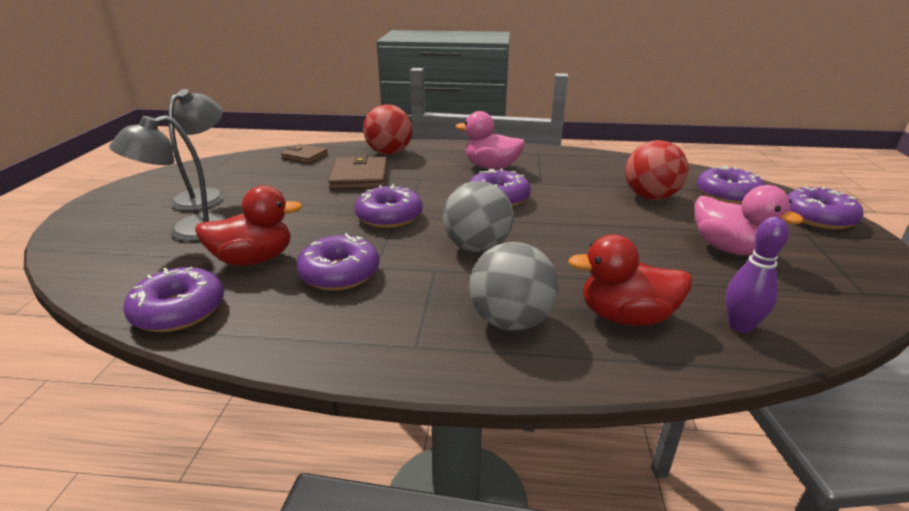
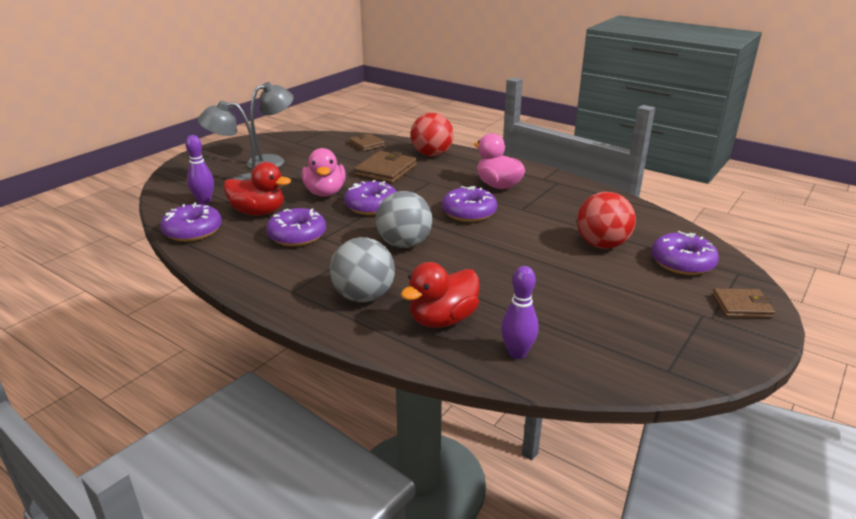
camera: 30 degrees right, 0 degrees up
red duck [568,235,692,326] -> red duck turned 75 degrees counterclockwise [401,262,480,328]
pink duck [695,185,804,255] -> pink duck moved to [302,148,346,197]
purple donut [787,186,864,230] -> brown wallet [712,288,775,318]
none -> purple bowling pin [185,135,214,204]

